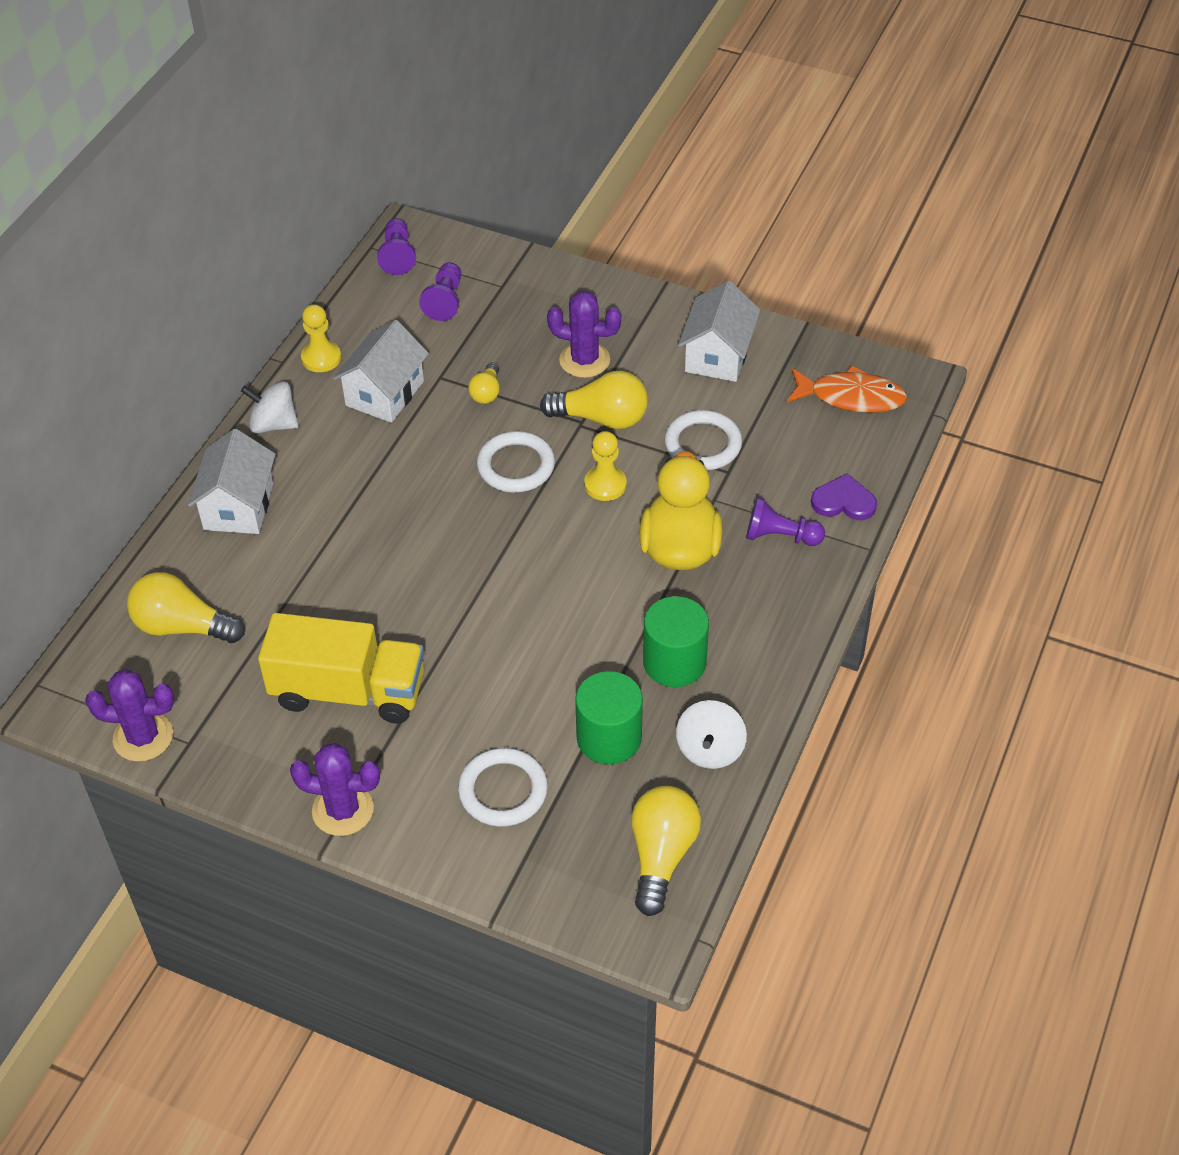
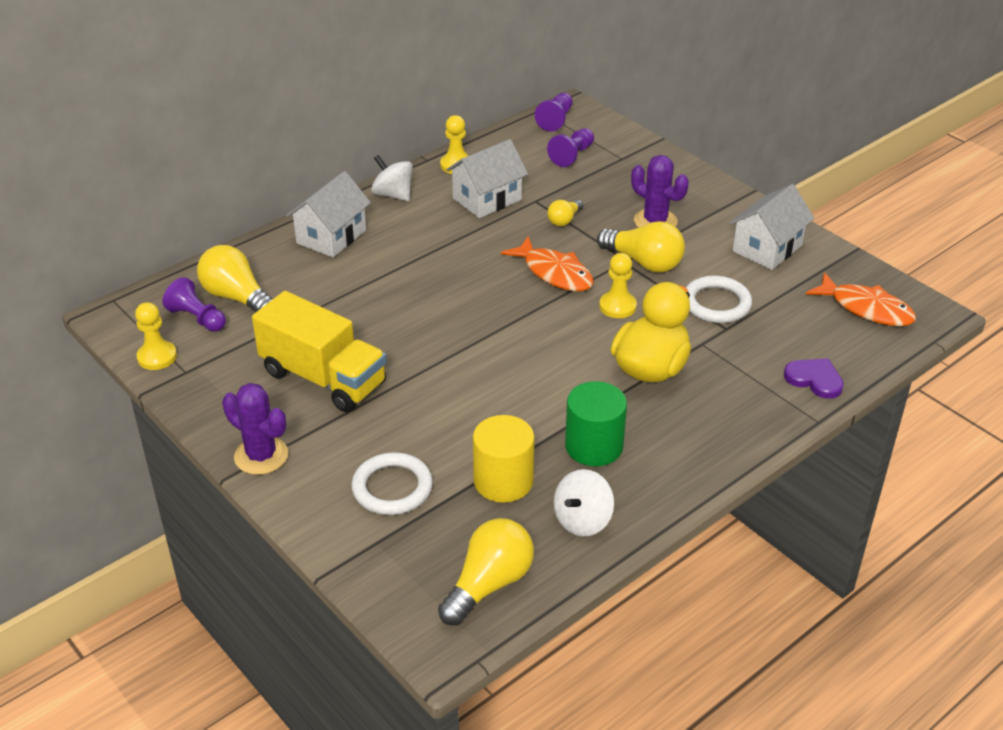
camera: 25 degrees right, 10 degrees down
purple cactus [85,669,174,762] -> yellow pawn [135,302,177,370]
white ring [477,431,555,493] -> orange fish [501,236,594,291]
green cylinder [575,671,643,764] -> yellow cylinder [473,415,535,503]
purple pawn [746,497,825,546] -> purple pawn moved to [162,277,226,332]

